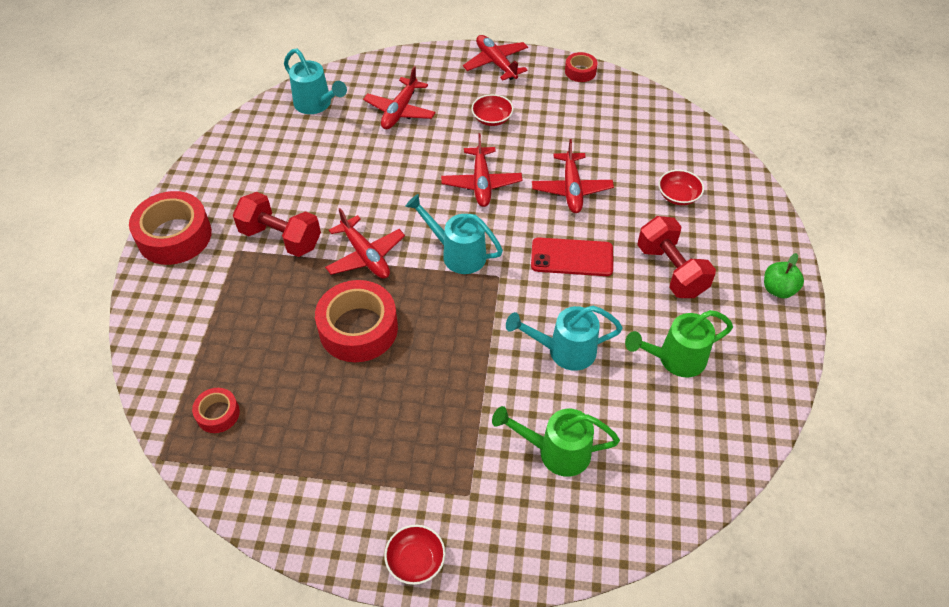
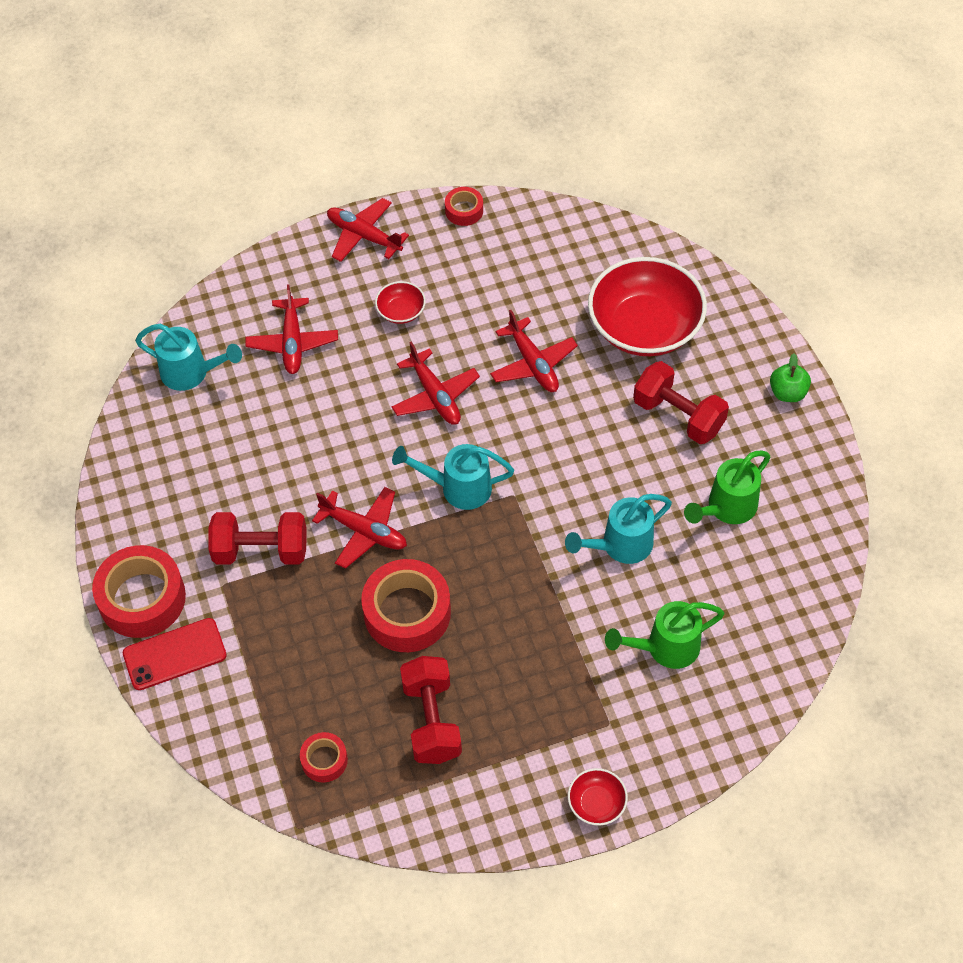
camera: 25 degrees left, 5 degrees up
red phone [531,237,613,276] -> red phone moved to [123,618,227,690]
red bowl [658,170,704,205] -> red bowl [588,257,707,356], size x2.30
none -> red dumbbell [400,656,462,764]

